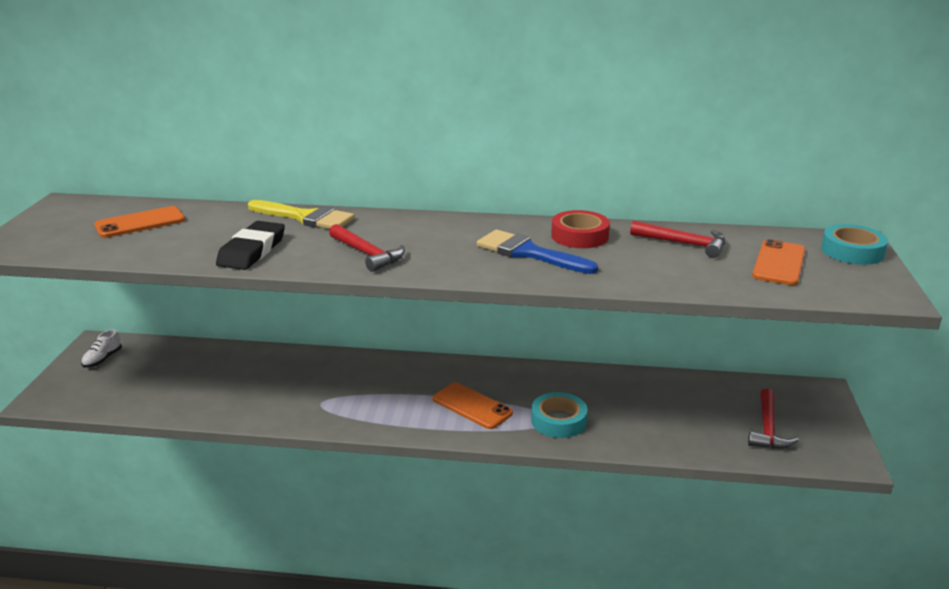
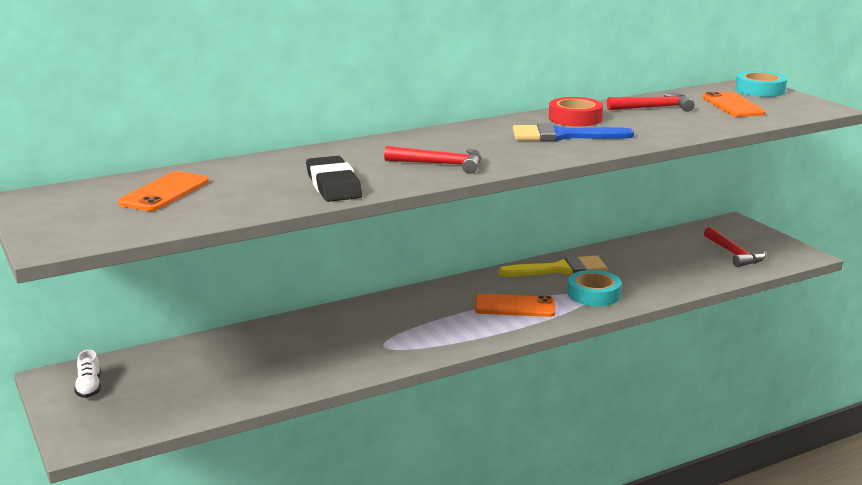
camera: 35 degrees left, 5 degrees down
yellow brush [248,200,355,229] -> yellow brush moved to [498,255,607,277]

